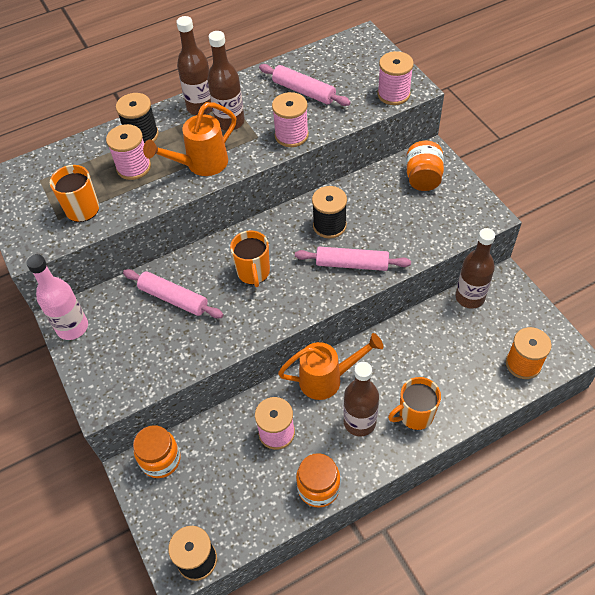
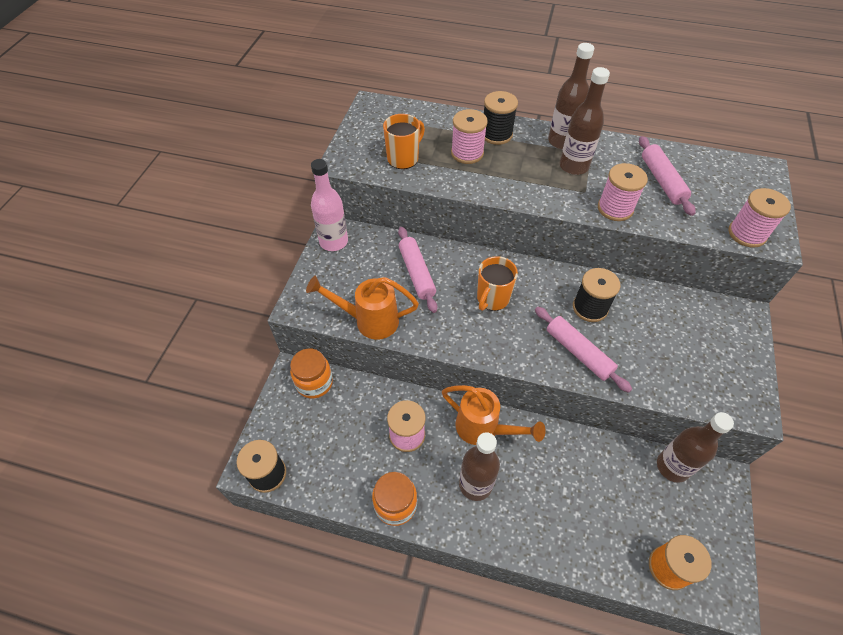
camera: 40 degrees right, 0 degrees up
orange watering can [143,102,236,176] -> orange watering can moved to [306,276,419,340]
orange mug [388,377,441,430] -> none
orange jar [406,141,444,191] -> none

